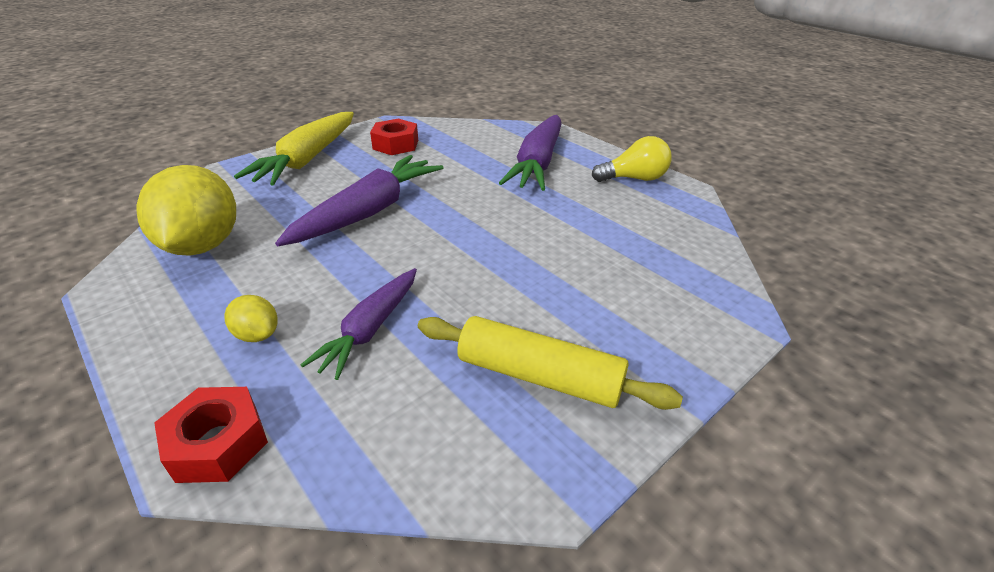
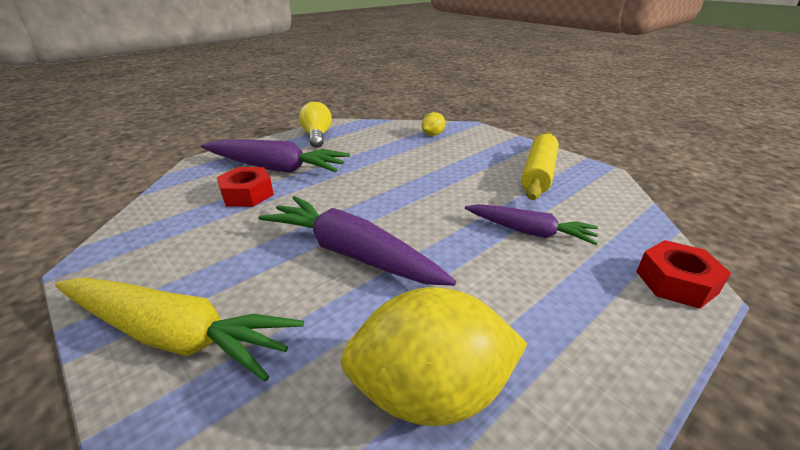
camera: 90 degrees left, 5 degrees down
yellow lemon [224,295,278,342] -> yellow lemon moved to [422,112,446,136]
red nut [370,119,418,155] -> red nut moved to [217,167,274,207]

